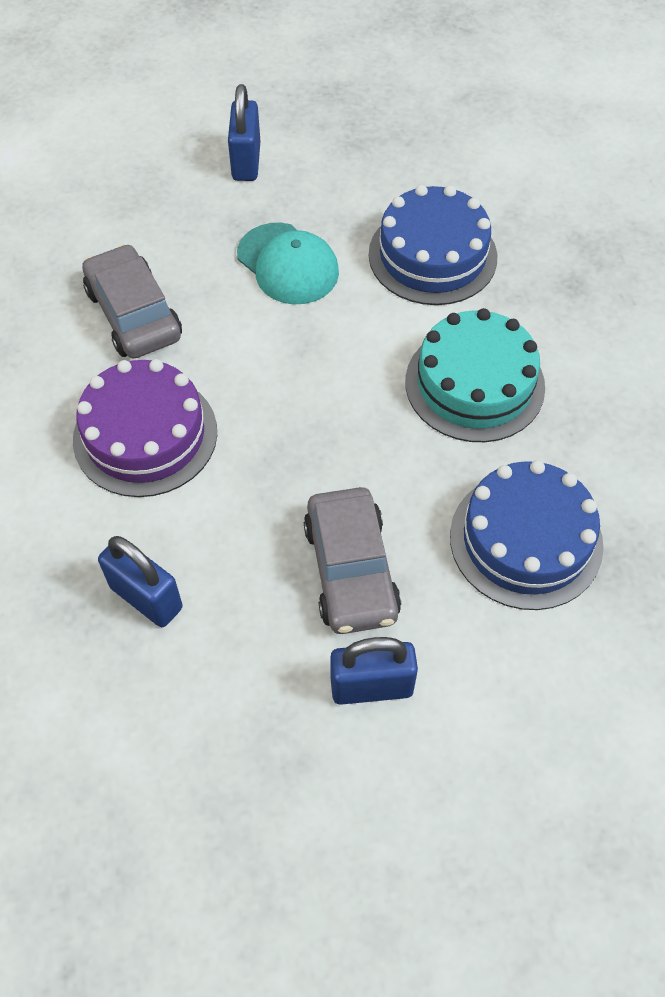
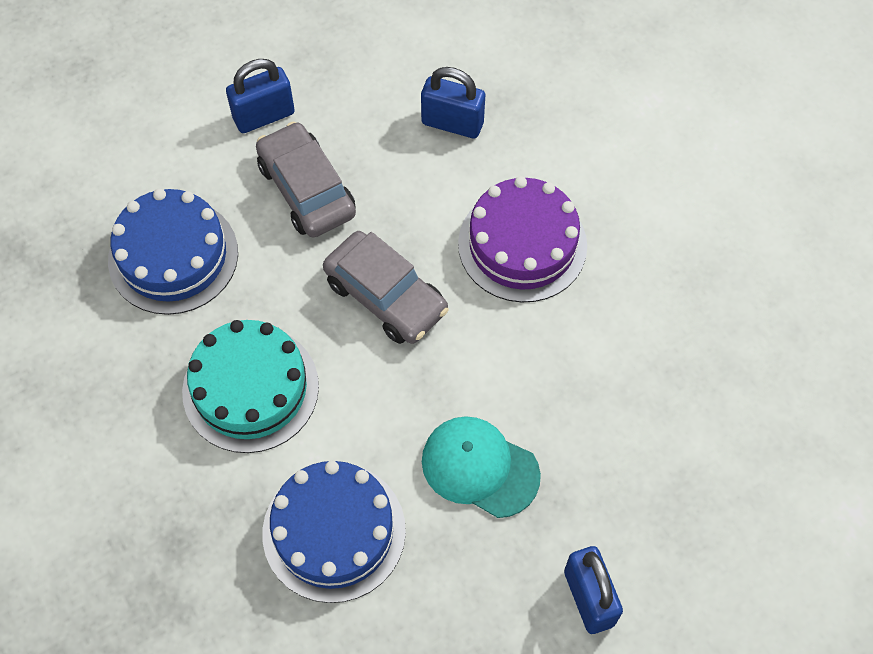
camera: 160 degrees right, 5 degrees up
grey car [82,244,182,359] -> grey car moved to [323,231,449,344]

